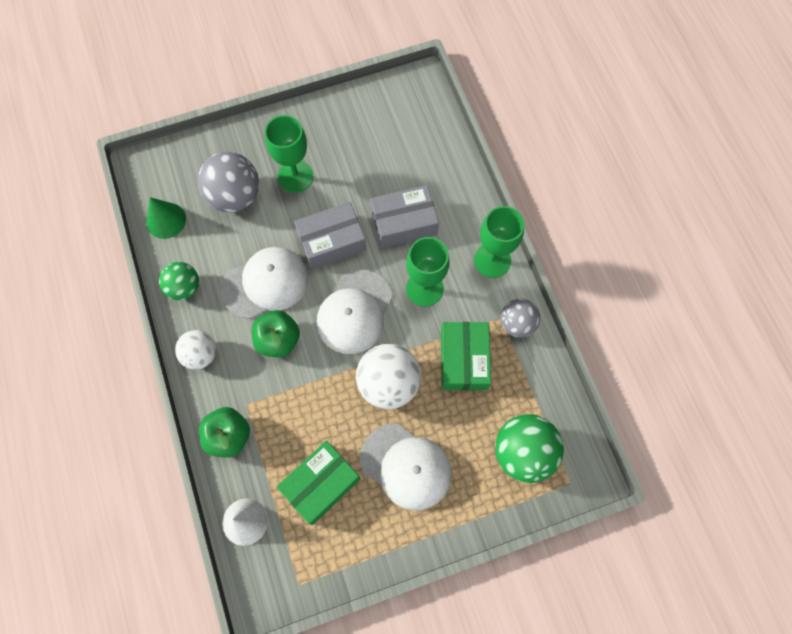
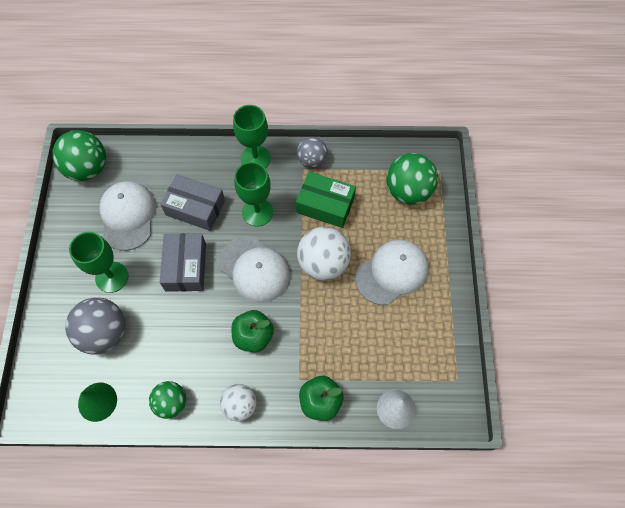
camera: 70 degrees left, 5 degrees down
white cap [221,247,309,319] -> white cap moved to [99,181,156,251]
green box [277,440,360,525] -> none
grey box [371,185,439,248] -> grey box turned 75 degrees counterclockwise [160,174,225,231]
none -> green ball [52,130,106,181]

